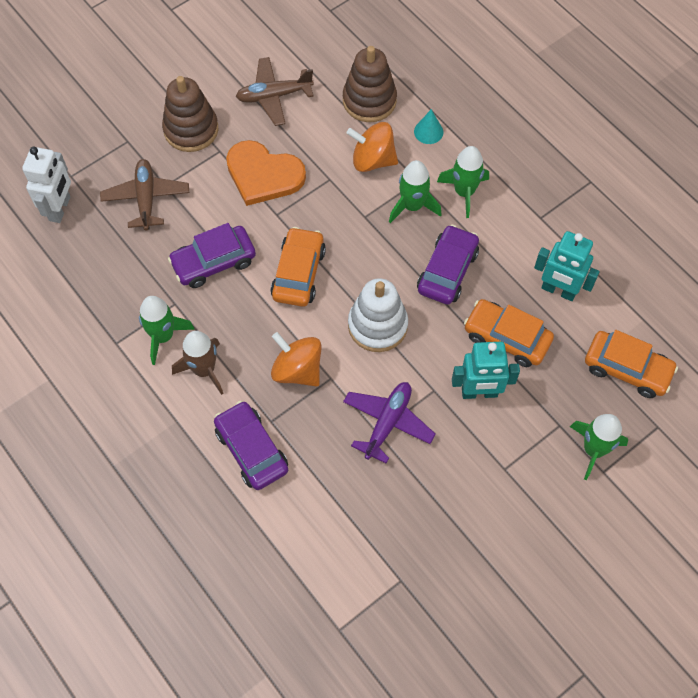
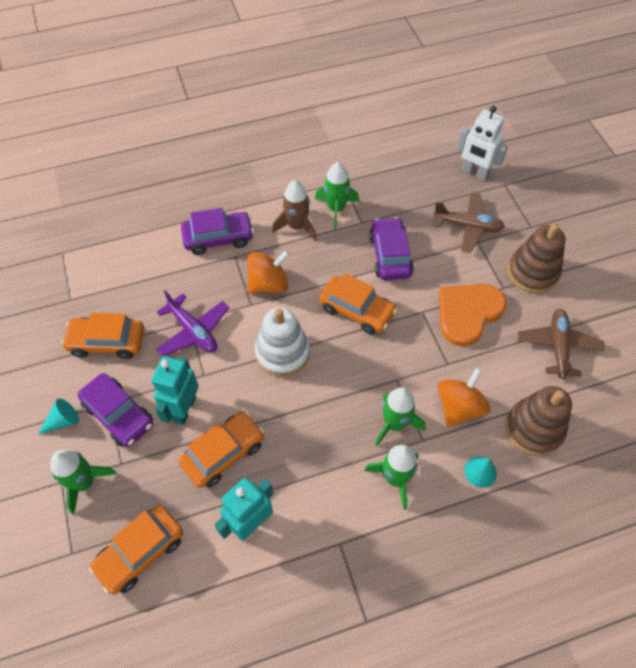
camera: 110 degrees right, 5 degrees down
purple car [417,225,479,305] -> purple car moved to [78,373,153,447]
none -> turquoise cone [38,399,79,434]
none -> orange car [61,313,144,359]

